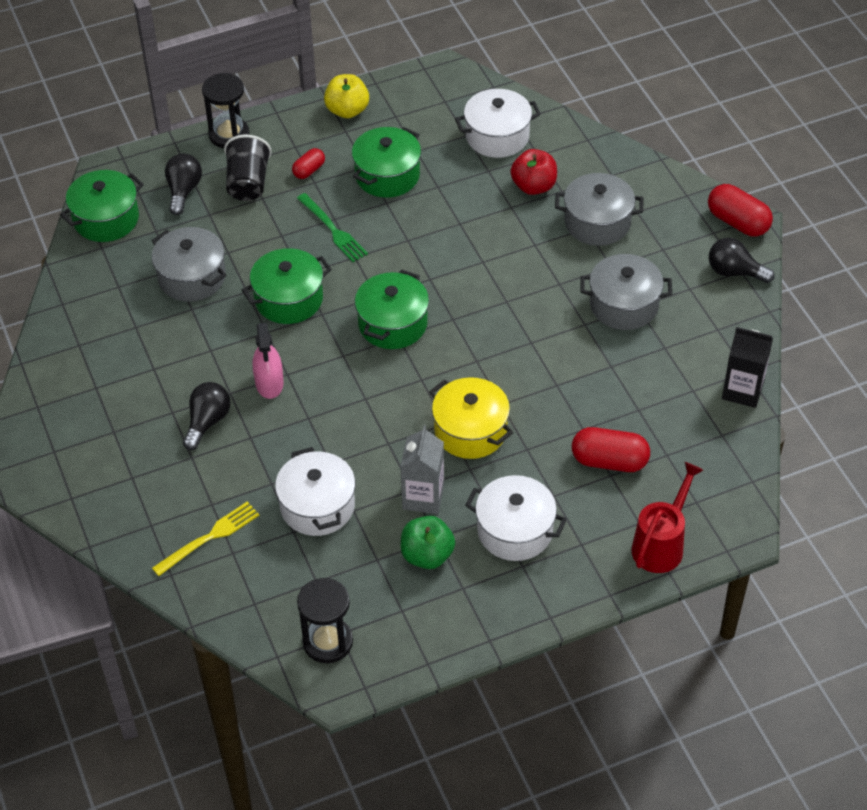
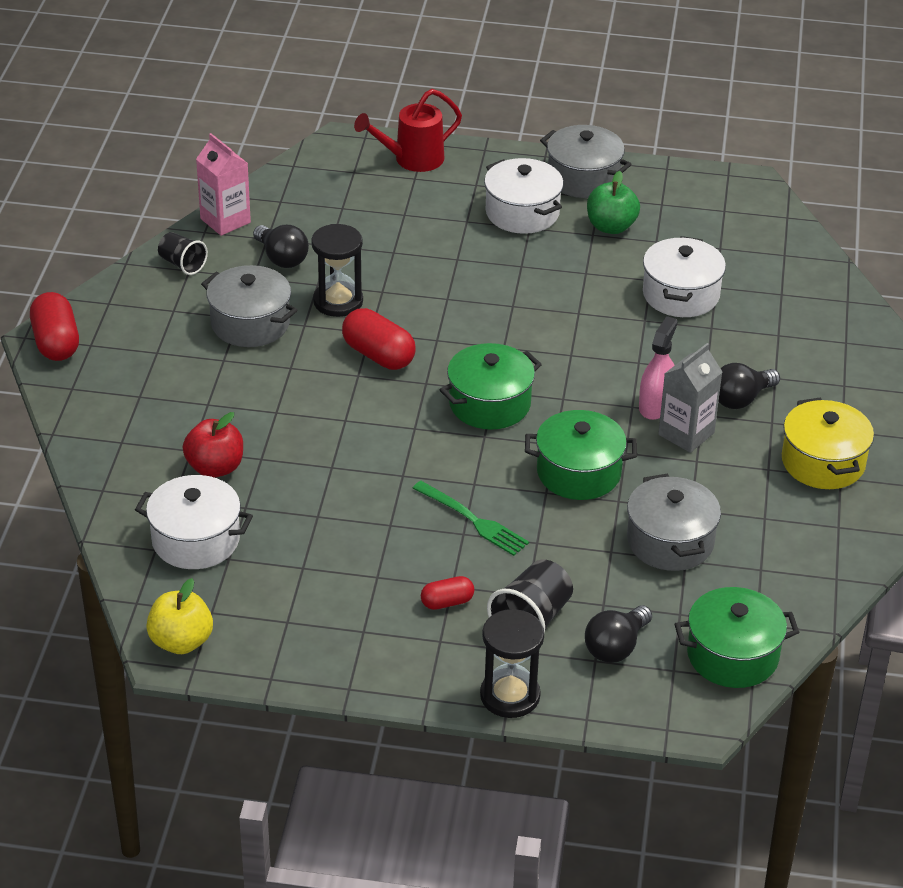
camera: 150 degrees left, 10 degrees down
yellow fork [152,502,260,576] -> none
green fork [297,193,368,262] -> green fork turned 135 degrees clockwise [413,481,529,556]
black hourglass [297,578,353,663] -> black hourglass moved to [311,224,363,317]
yellow apple [324,74,369,118] -> yellow apple moved to [146,578,213,654]
green pot [352,127,421,198] -> none
grey carton [400,425,444,514] -> grey carton moved to [658,343,722,453]
yellow pot [429,377,513,459] -> yellow pot moved to [782,398,874,489]
grey pot [555,173,643,246] -> grey pot moved to [540,125,632,198]
red capsule [572,427,650,472] -> red capsule moved to [342,308,416,370]
black light bulb [709,238,775,283] -> black light bulb moved to [253,225,309,268]
black carton [722,327,773,408] -> pink carton [196,133,251,236]
none -> black cup [158,232,208,275]

